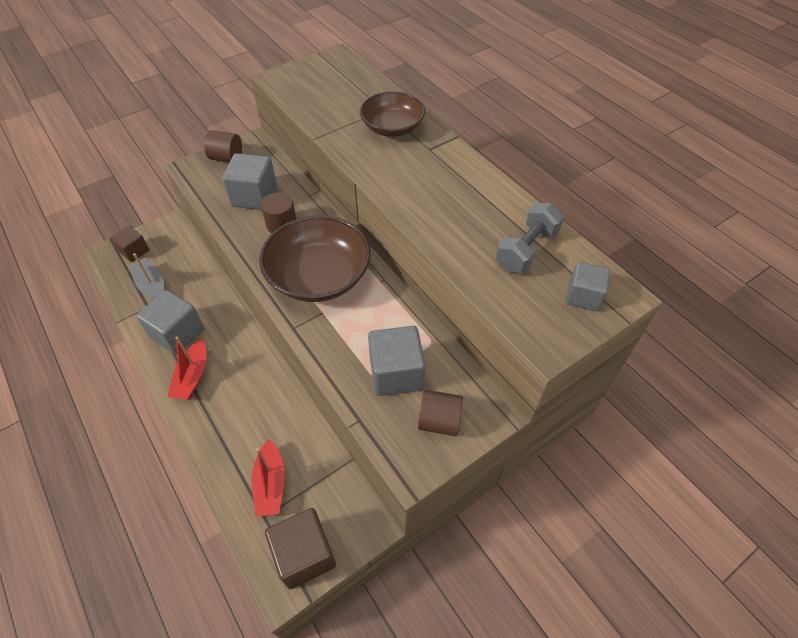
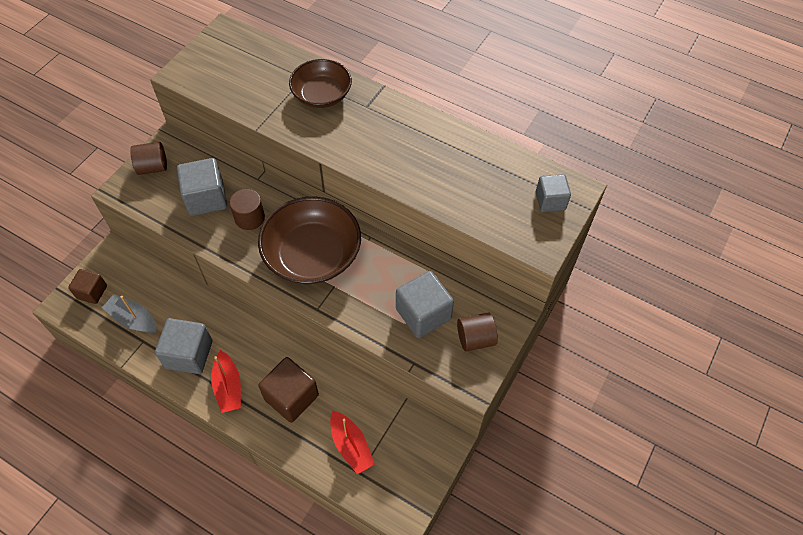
camera: 25 degrees left, 5 degrees up
brown cube [265,508,336,589] -> brown cube moved to [258,357,319,423]
grey dumbbell [496,203,564,273] -> none

